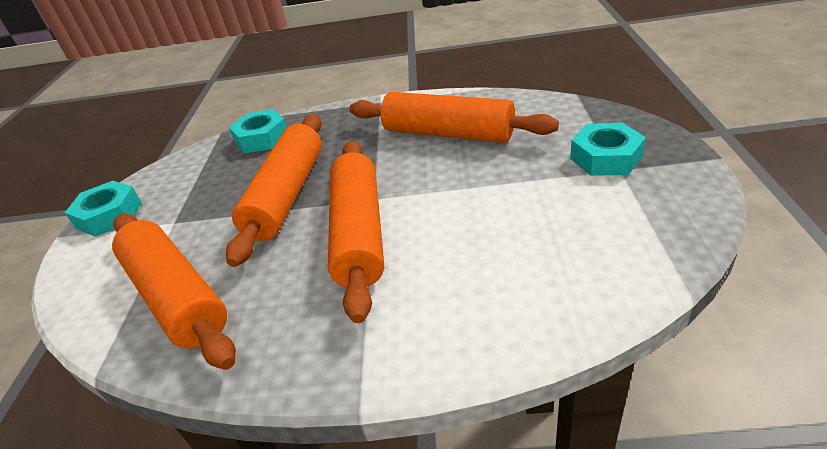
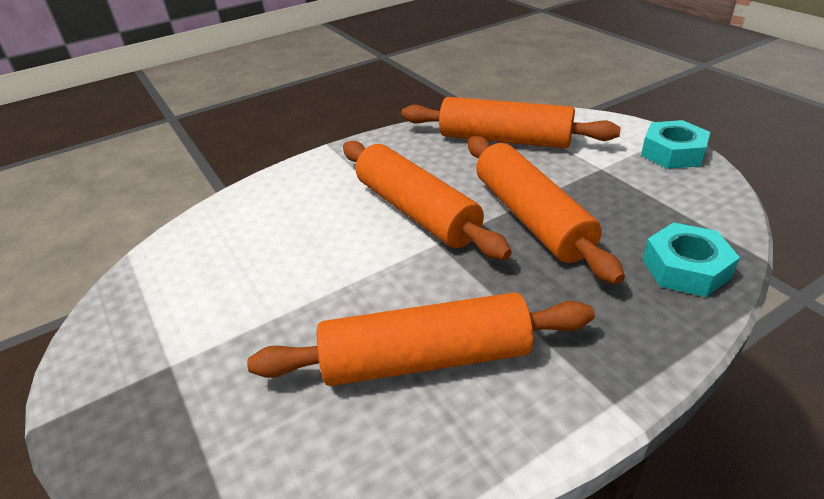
camera: 145 degrees right, 0 degrees up
turquoise nut [570,122,646,176] -> none

